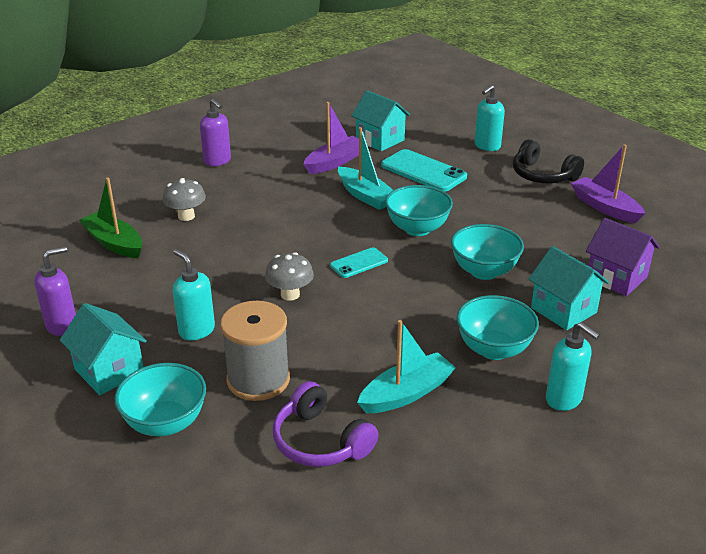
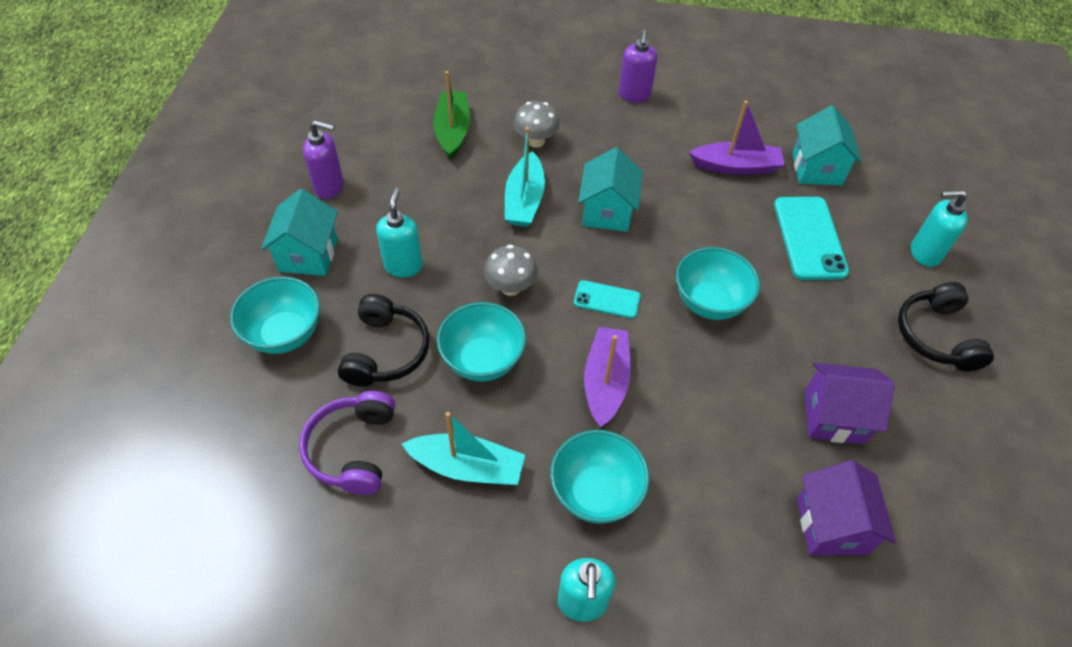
camera: 45 degrees right, 20 degrees up
grey spool [221,301,290,401] -> black headphones [338,294,430,387]
turquoise boat [338,127,393,210] -> turquoise boat moved to [505,127,545,227]
turquoise bowl [451,224,524,280] -> turquoise bowl moved to [437,302,526,381]
turquoise house [529,246,609,330] -> turquoise house moved to [578,147,643,232]
purple boat [571,144,645,223] -> purple boat moved to [584,327,631,427]
none -> purple house [804,362,895,444]

